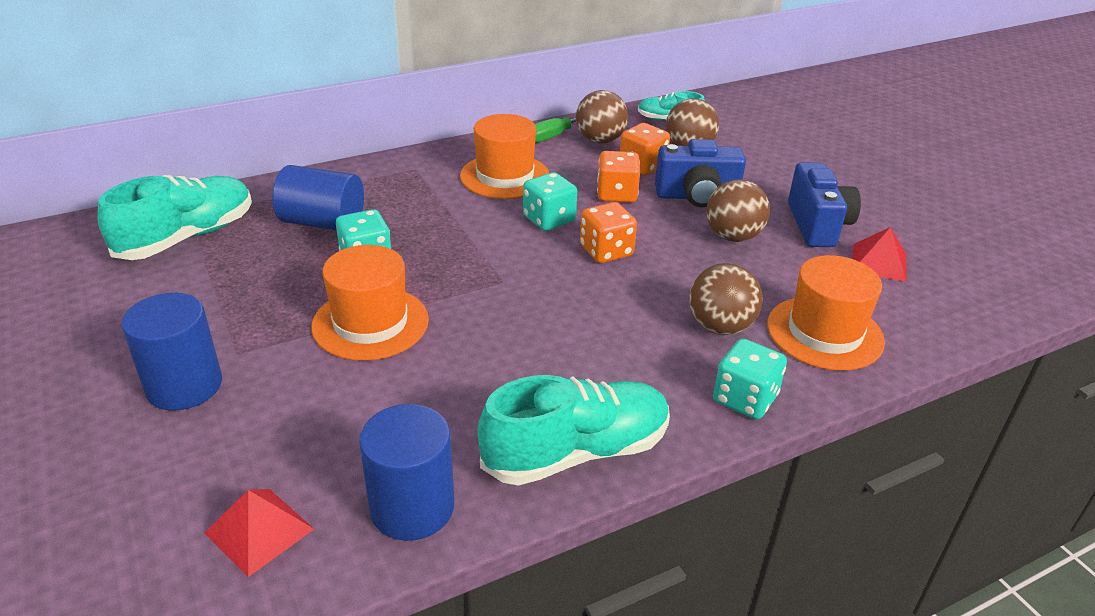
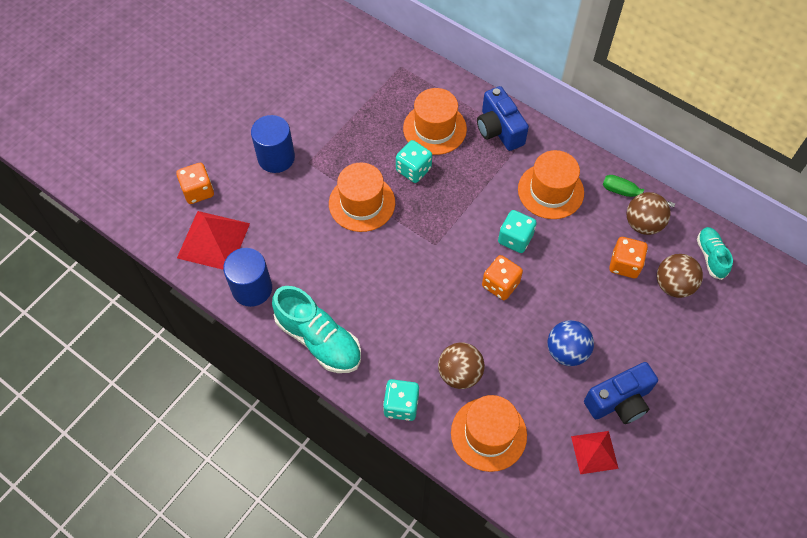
camera: 65 degrees right, 25 degrees up
turquoise shoe [97,175,252,260] -> none
red pyramid [205,489,314,577] -> red pyramid [177,211,250,270], size x1.64
blue cylinder [272,165,364,231] -> orange hat [403,88,467,155]
orange dice [597,151,640,203] -> orange dice moved to [176,163,214,204]
blue camera [655,139,746,207] -> blue camera moved to [477,86,529,151]
brown ball [706,179,770,242] -> blue ball [548,320,594,366]

